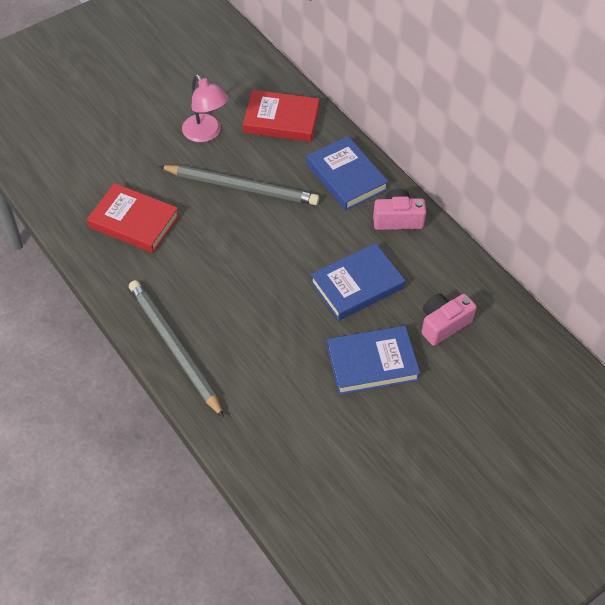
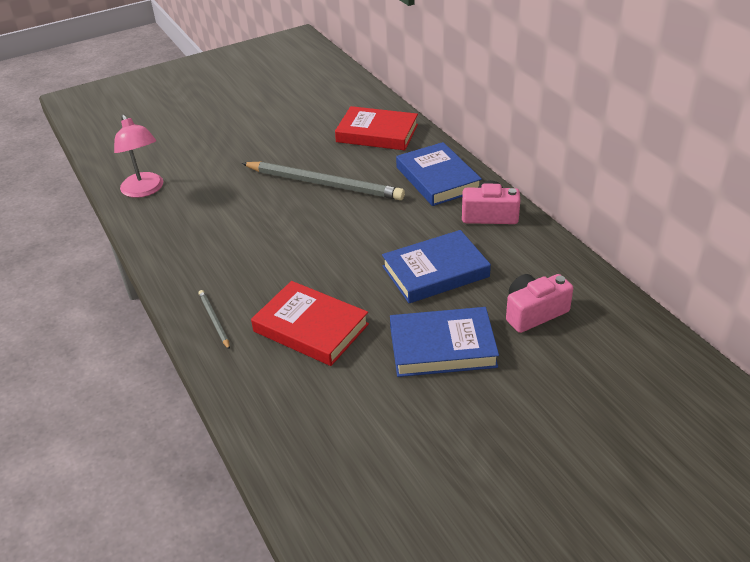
camera: 10 degrees right, 15 degrees down
red book [87,183,179,253] -> red book moved to [251,281,369,366]
grey pencil [129,280,224,418] -> grey pencil [198,290,230,350], size x0.44
pink lamp [182,74,228,142] -> pink lamp moved to [114,115,163,198]

